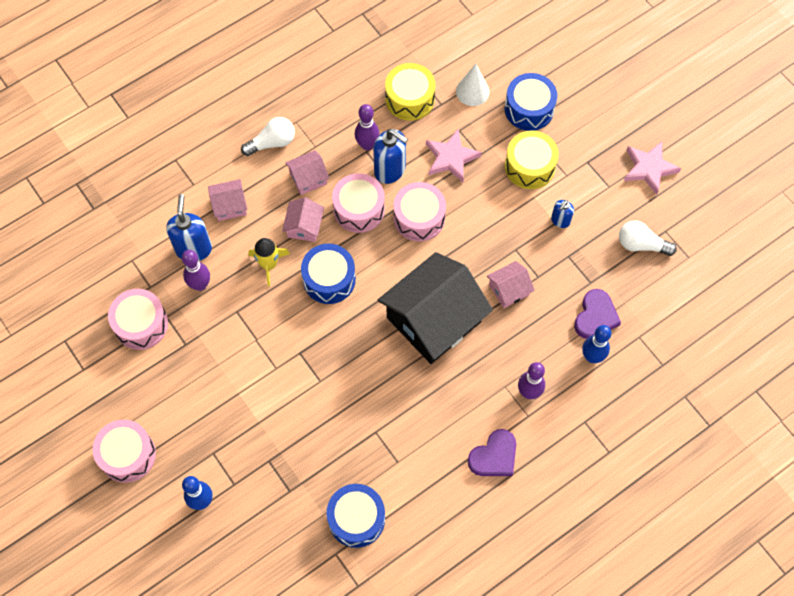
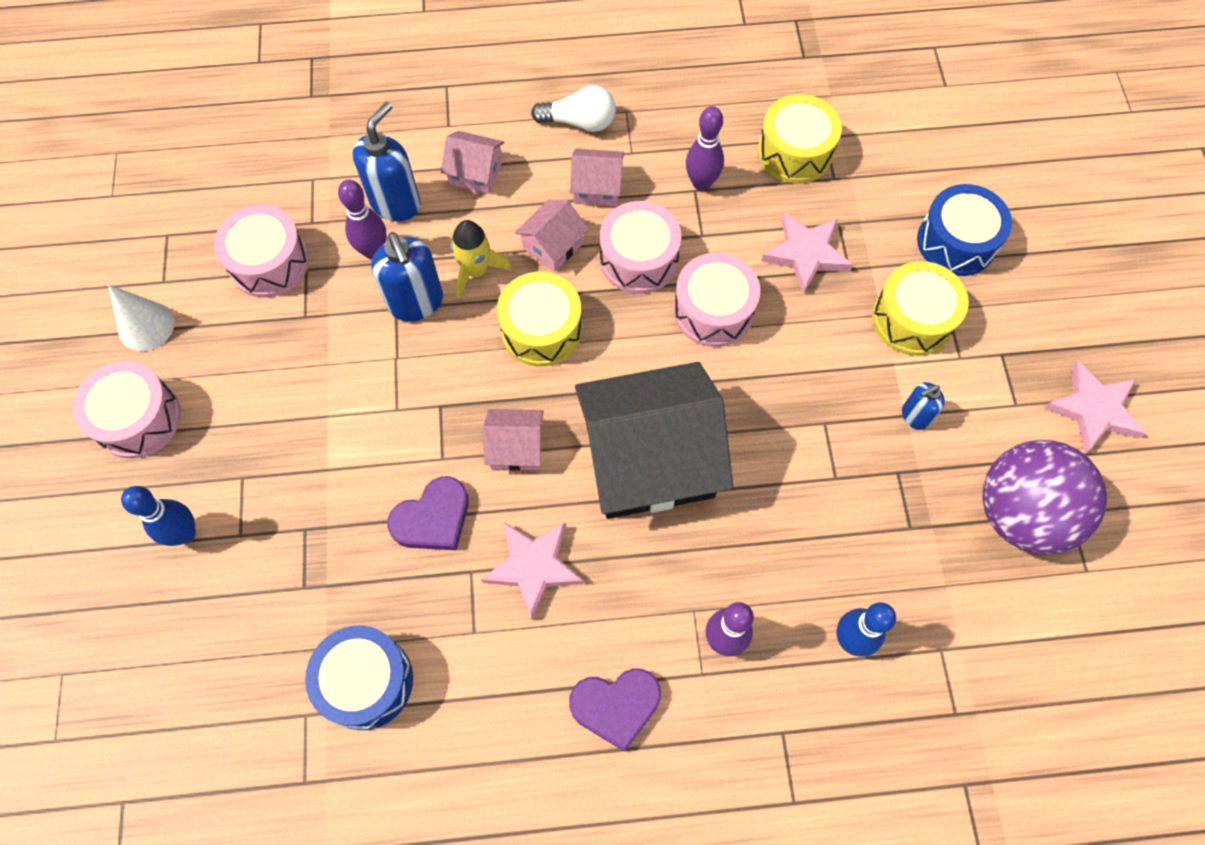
camera: 30 degrees right, 0 degrees up
blue drum [301,244,356,304] -> yellow drum [497,272,582,366]
blue soap dispenser [373,129,408,184] -> blue soap dispenser moved to [371,232,443,322]
white cone [456,63,490,106] -> white cone moved to [108,284,174,351]
pink house [487,261,535,308] -> pink house moved to [483,409,543,471]
purple heart [574,289,621,339] -> purple heart moved to [387,476,469,551]
white light bulb [619,220,677,256] -> purple ball [983,440,1107,554]
none -> pink star [481,521,584,619]

